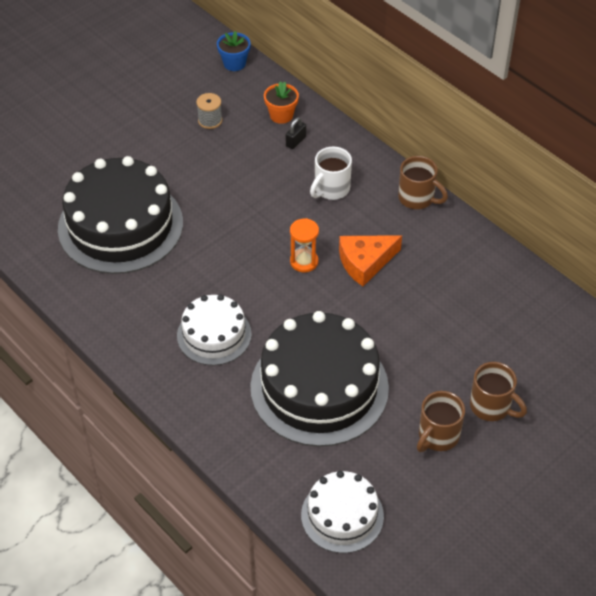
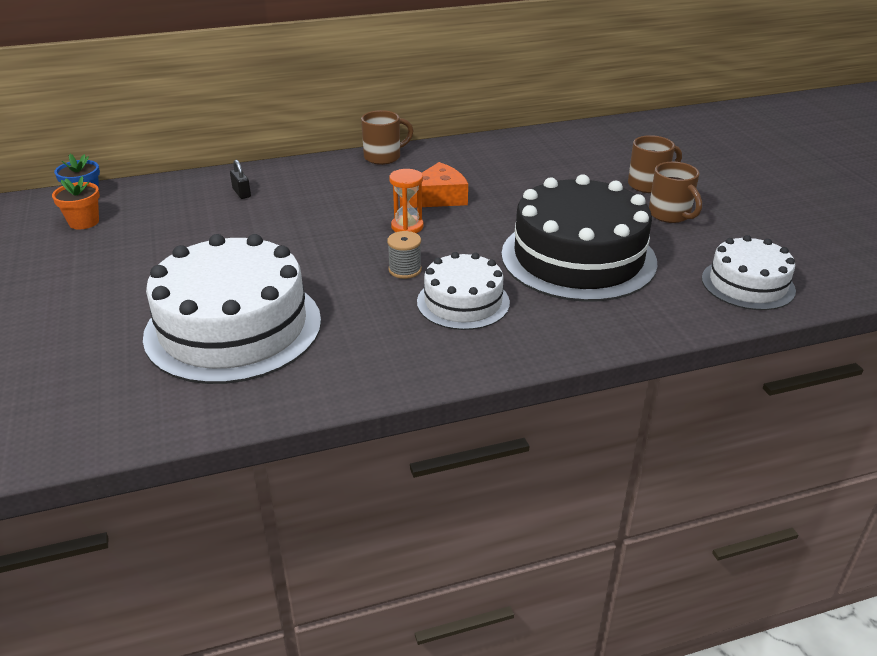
camera: 65 degrees left, 15 degrees down
black cake [58,156,183,274] -> white cake [143,234,321,384]
grey spool [196,93,222,129] -> grey spool moved to [387,231,422,279]
orange flower pot [264,81,299,124] -> orange flower pot moved to [52,176,100,229]
white mug [310,146,352,200] -> none
orange cheese [339,235,402,286] -> orange cheese turned 120 degrees counterclockwise [400,162,468,208]

